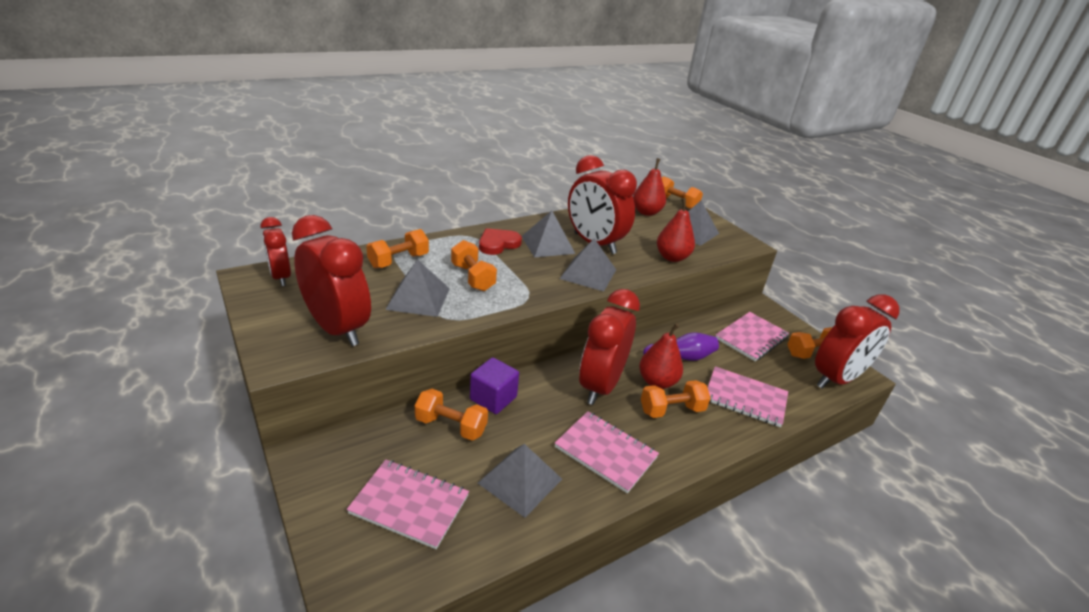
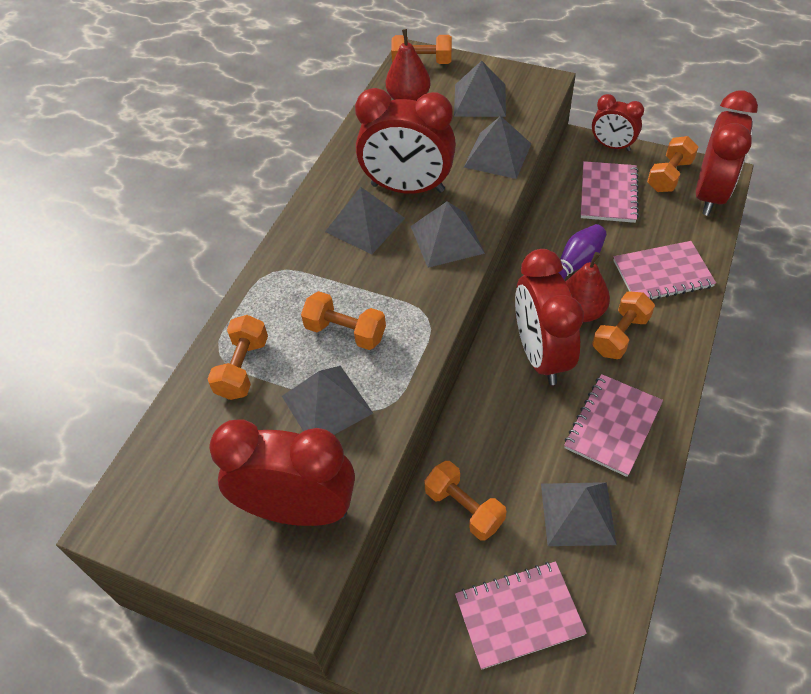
camera: 30 degrees left, 20 degrees up
red clock [261,217,291,286] -> red clock moved to [592,94,644,151]
orange dumbbell [415,389,488,441] -> orange dumbbell turned 60 degrees clockwise [424,461,506,541]
purple cube [470,357,519,414] -> none
red heart [479,228,522,255] -> none
pink notebook [555,411,659,493] -> pink notebook turned 60 degrees counterclockwise [564,374,663,477]
red pear [657,198,695,262] -> grey pyramid [464,116,531,179]

